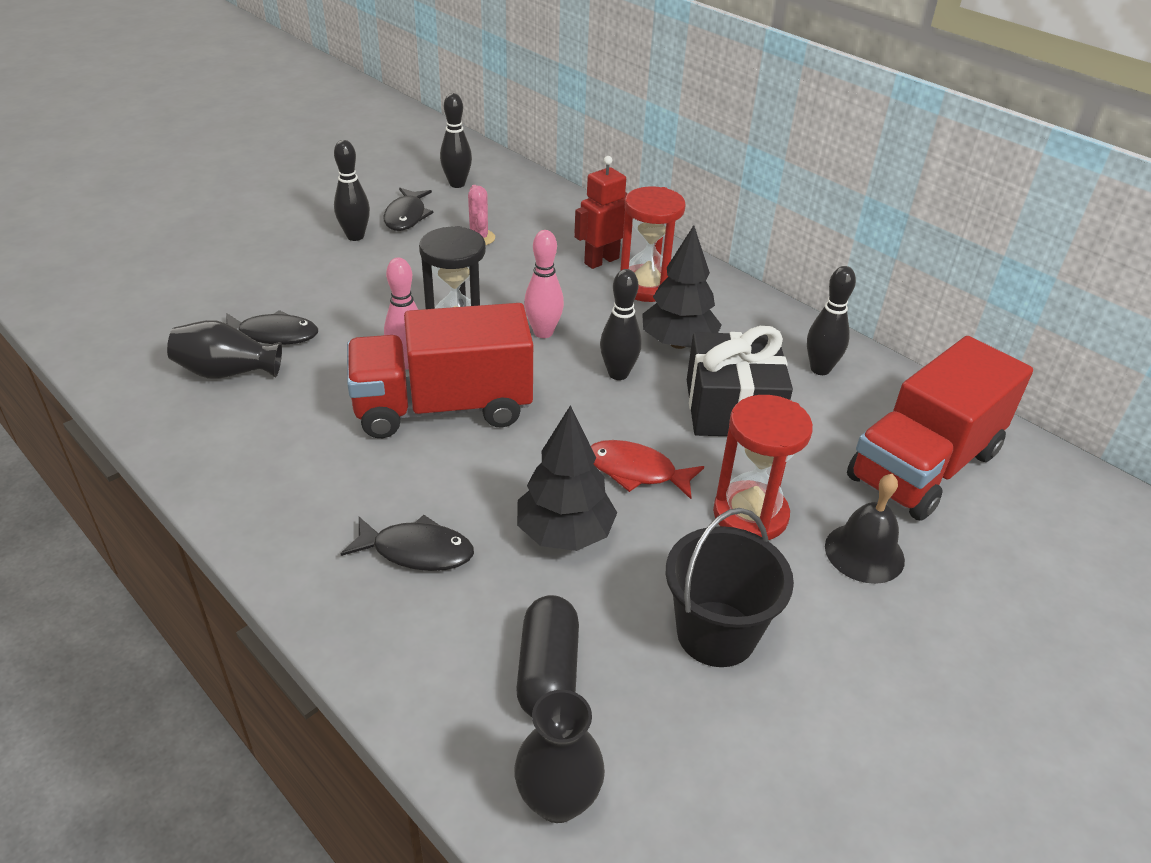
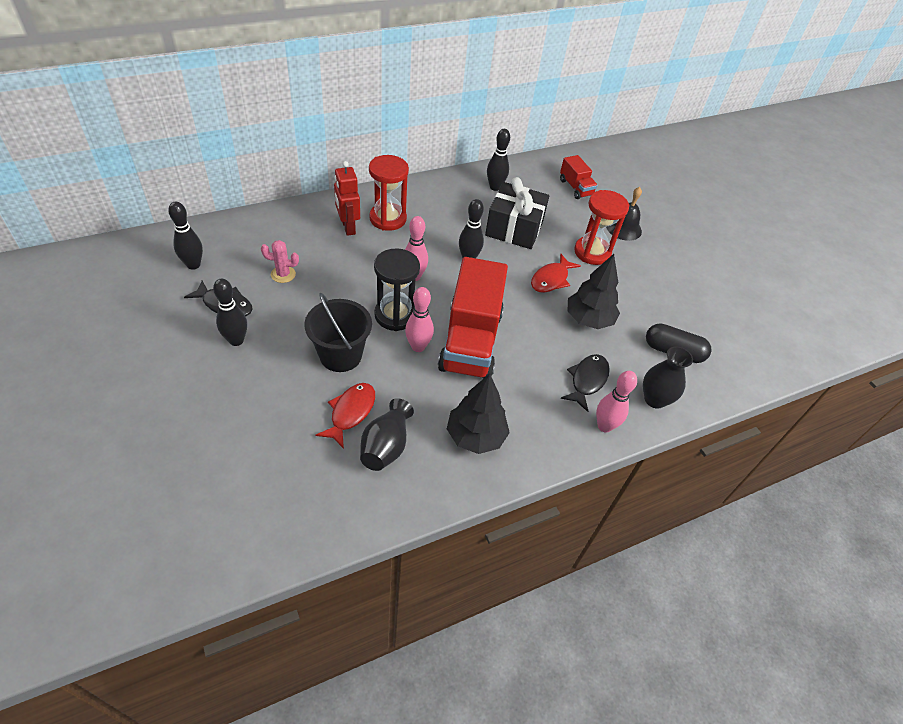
camera: 75 degrees left, 10 degrees up
black fish [226,310,318,345] -> red fish [316,383,375,449]
black vase [514,690,605,823] -> black vase moved to [643,346,693,409]
black tree [642,225,722,349] -> black tree moved to [447,374,510,454]
black bucket [666,508,794,667] -> black bucket moved to [304,293,372,372]
red truck [847,336,1033,521] -> red truck [560,155,598,199], size x0.48
none -> pink bowling pin [596,371,637,433]

